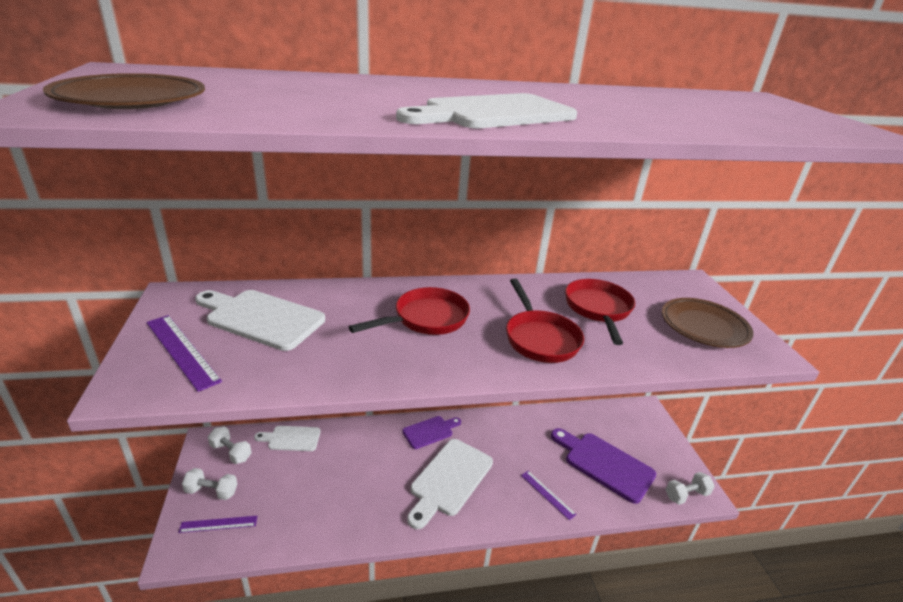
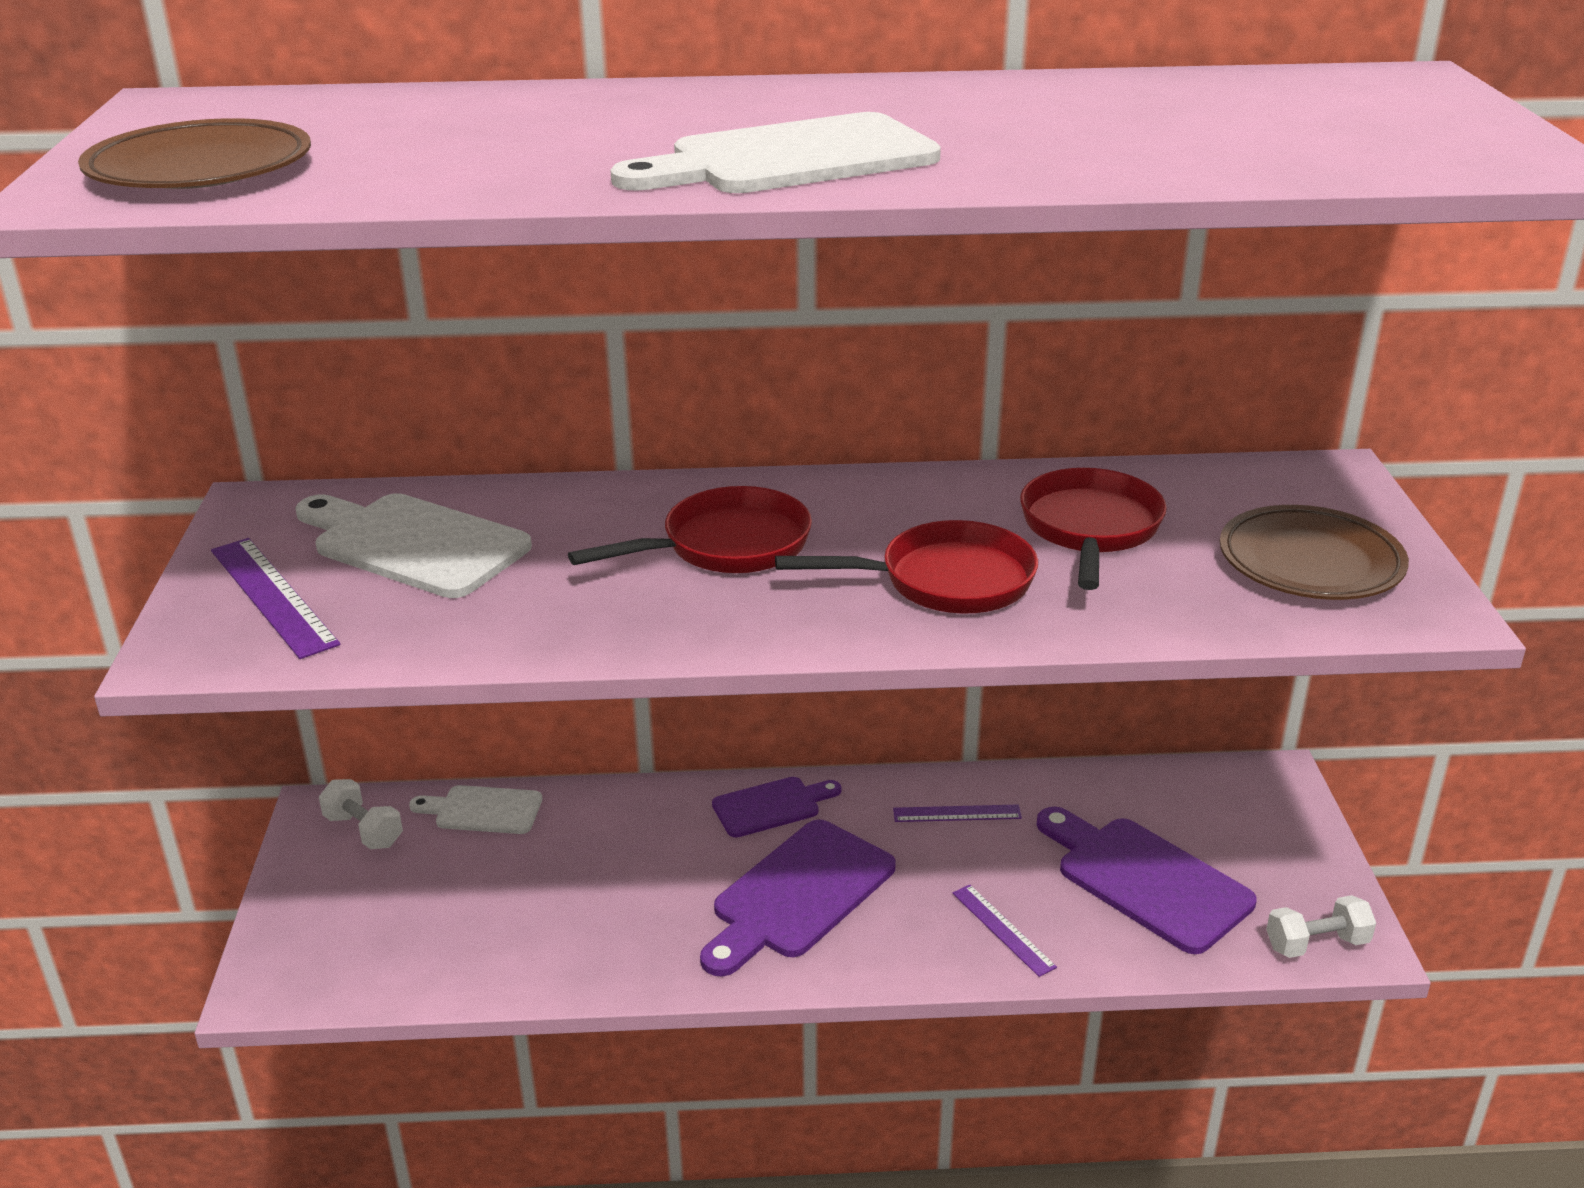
camera: 10 degrees right, 0 degrees up
purple ruler [178,516,257,533] -> purple ruler moved to [893,804,1022,822]
white dumbbell [182,468,237,500] -> none
white cutting board [407,439,493,529] -> purple cutting board [700,820,896,977]
red pan [506,279,584,363] -> red pan turned 90 degrees counterclockwise [775,520,1038,614]

